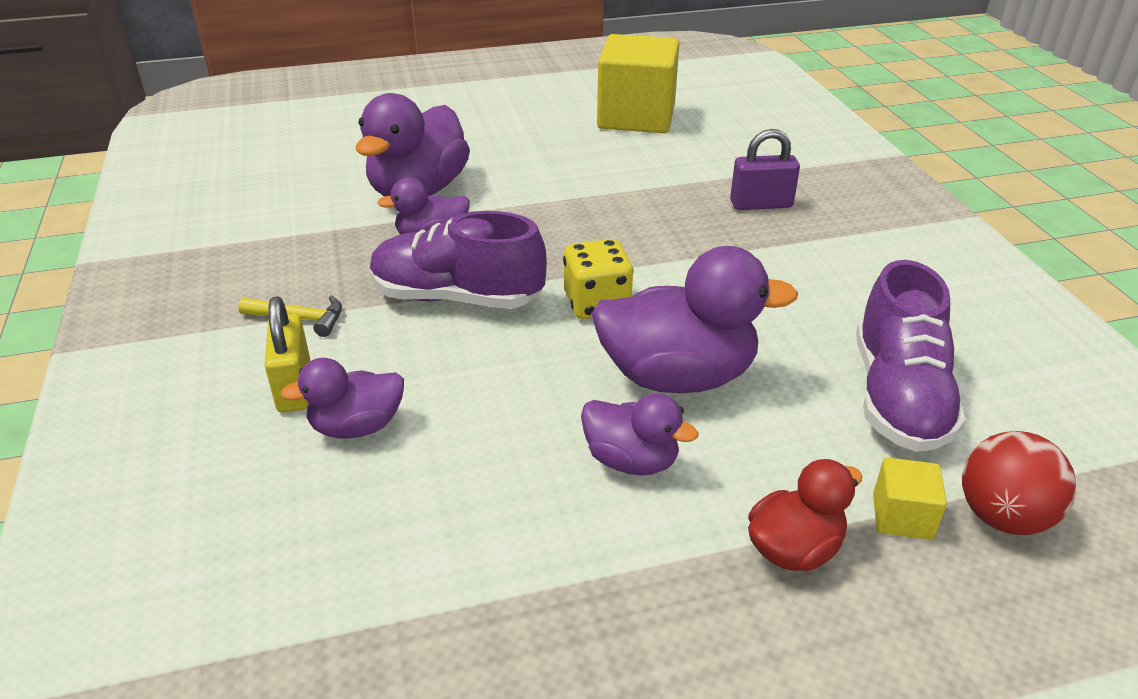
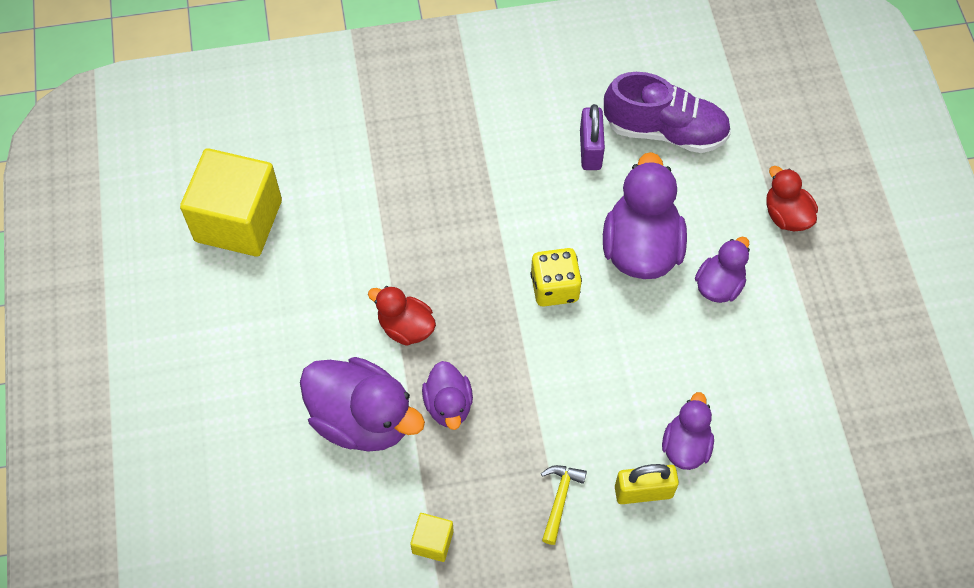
camera: 85 degrees left, 25 degrees up
purple duck [280,358,404,439] -> purple duck turned 150 degrees counterclockwise [662,392,714,470]
purple shoe [370,211,547,309] -> none
purple padlock [730,129,800,210] -> purple padlock moved to [580,104,605,170]
yellow cube [873,457,947,540] -> yellow cube moved to [410,513,454,562]
red ball [962,431,1076,535] -> none
none -> red duck [368,286,436,346]

